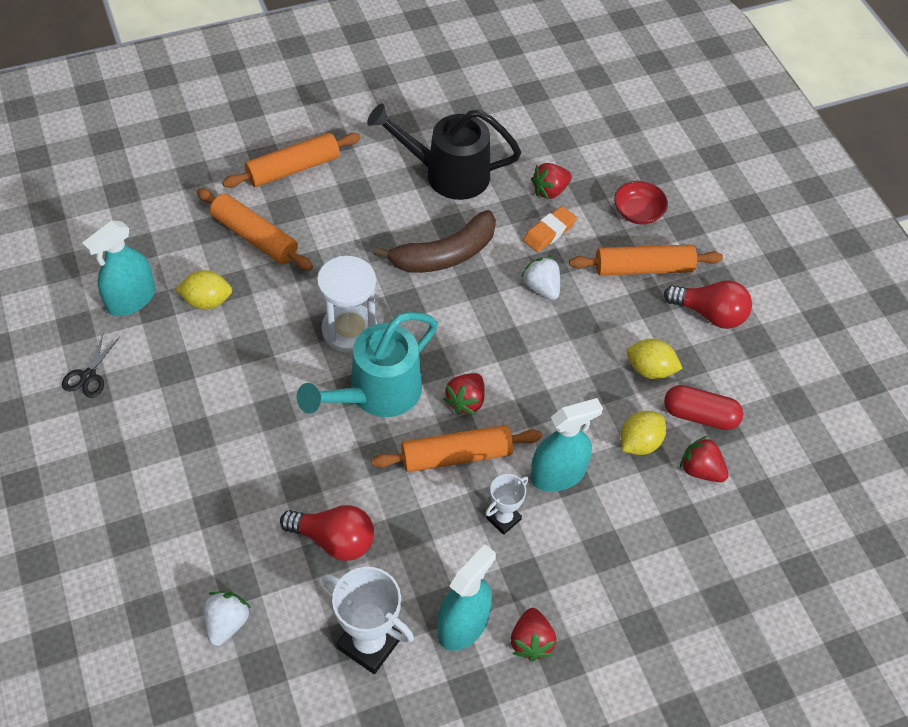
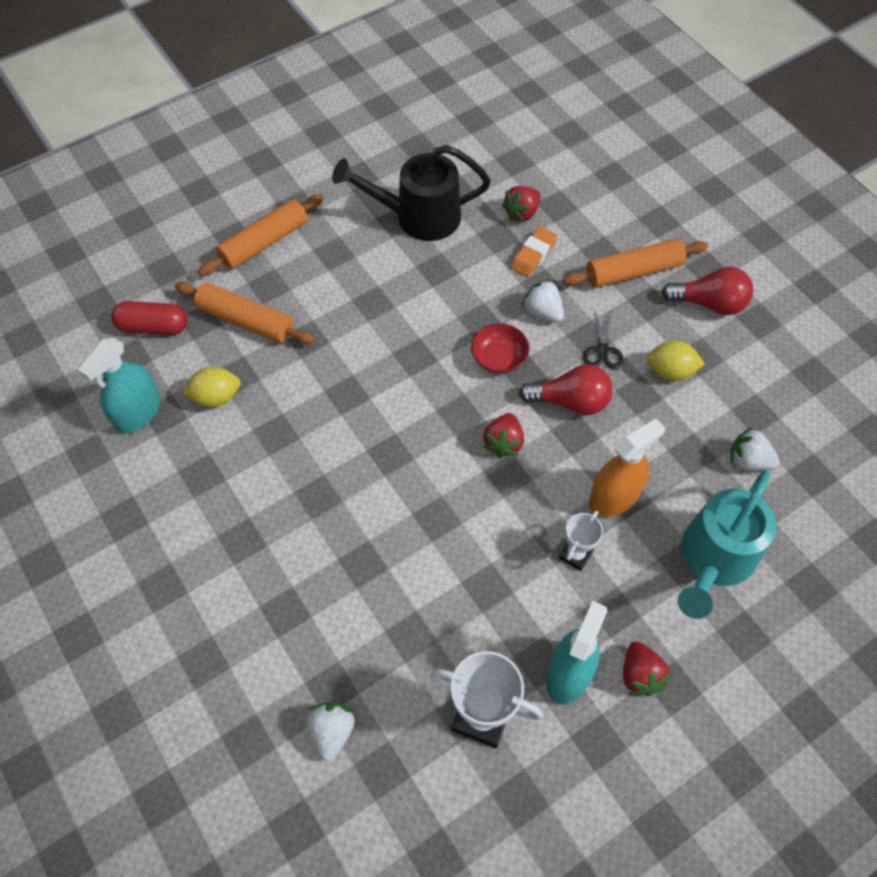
camera: 10 degrees left, 5 degrees up
black scissors [62,334,120,398] -> black scissors moved to [583,310,624,370]
red light bulb [280,505,374,561] -> red light bulb moved to [519,365,613,415]
turquoise watering can [297,312,438,417] -> turquoise watering can moved to [678,470,776,619]
white hourglass [317,256,377,353] -> none
orange rolling pin [371,425,542,472] -> none
brown banana [373,210,496,273] -> none
turquoise spray bottle [530,398,603,492] -> orange spray bottle [589,419,665,517]
red bowl [614,181,668,225] -> red bowl moved to [471,323,529,374]
yellow lemon [621,411,666,455] -> none
red capsule [664,385,743,430] -> red capsule moved to [111,301,187,335]
red strawberry [680,436,729,482] -> white strawberry [730,427,780,470]

